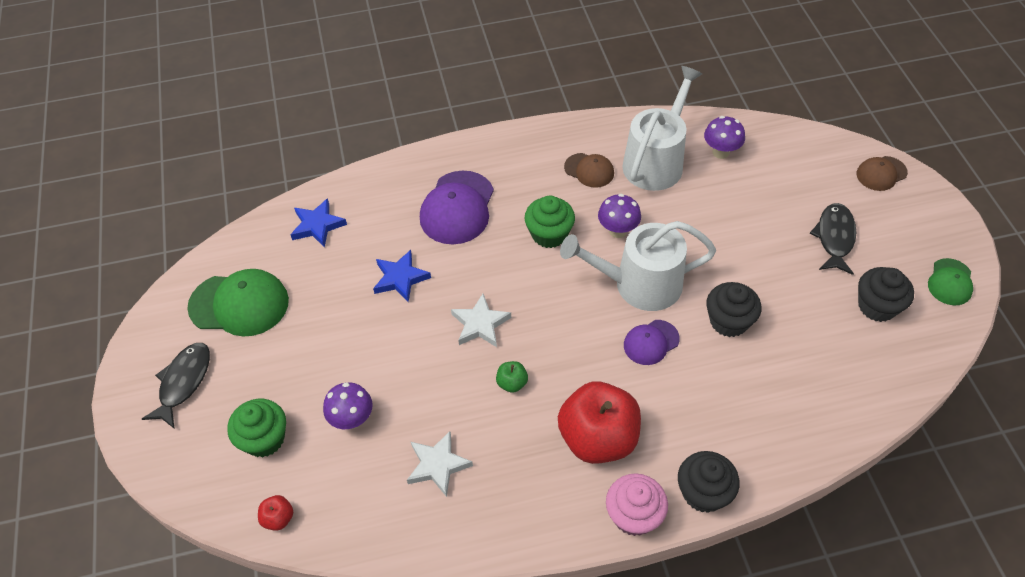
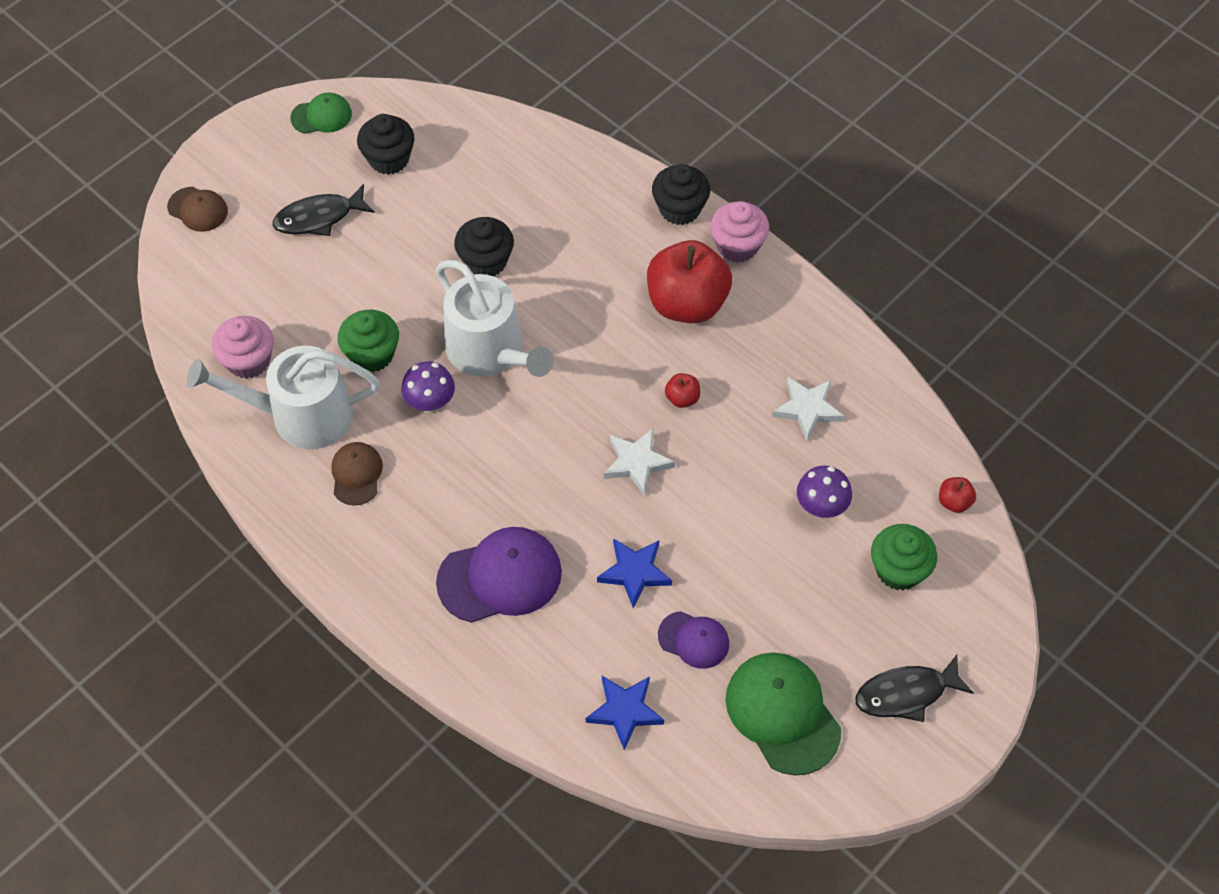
camera: 125 degrees left, 5 degrees up
green apple [496,361,528,393] -> red apple [665,373,700,408]
green cupcake [524,196,575,248] -> green cupcake moved to [338,310,399,372]
purple cap [624,320,680,365] -> purple cap moved to [658,611,729,669]
purple mushroom [704,116,745,159] -> pink cupcake [212,316,274,379]

